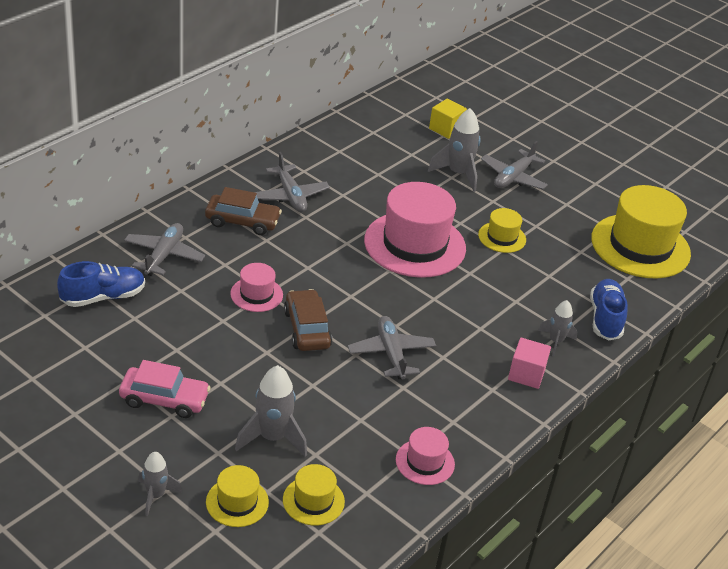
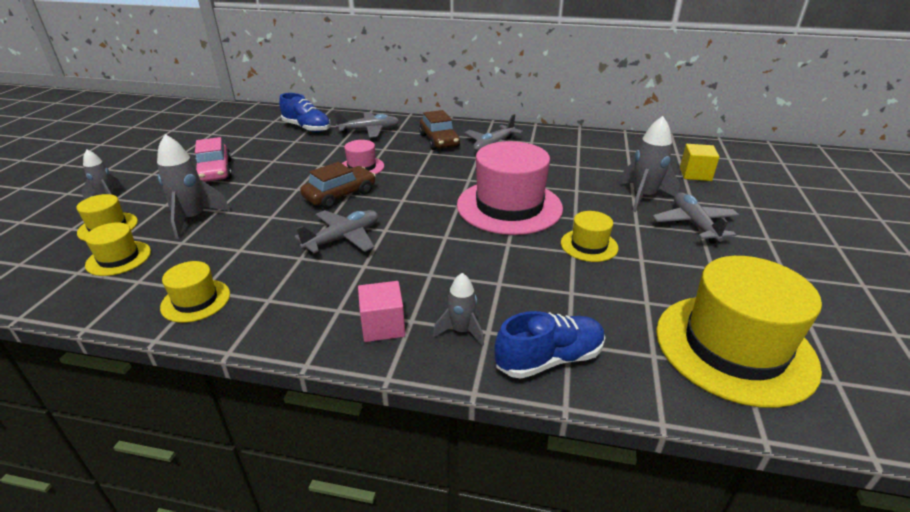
camera: 65 degrees right, 5 degrees down
pink hat [396,427,455,485] -> yellow hat [160,261,230,323]
grey plane [481,141,548,189] -> grey plane turned 75 degrees clockwise [652,192,739,244]

